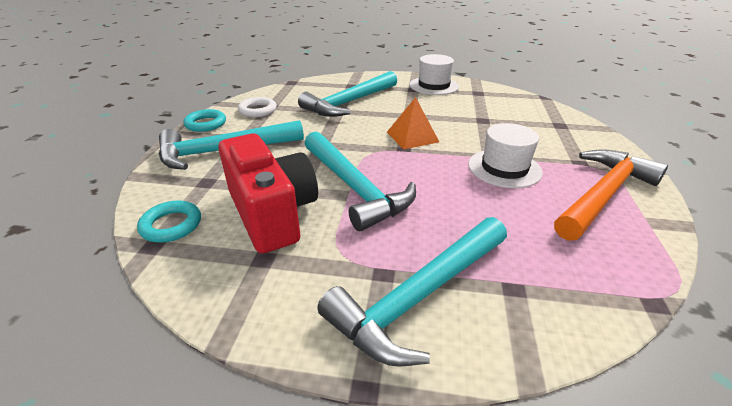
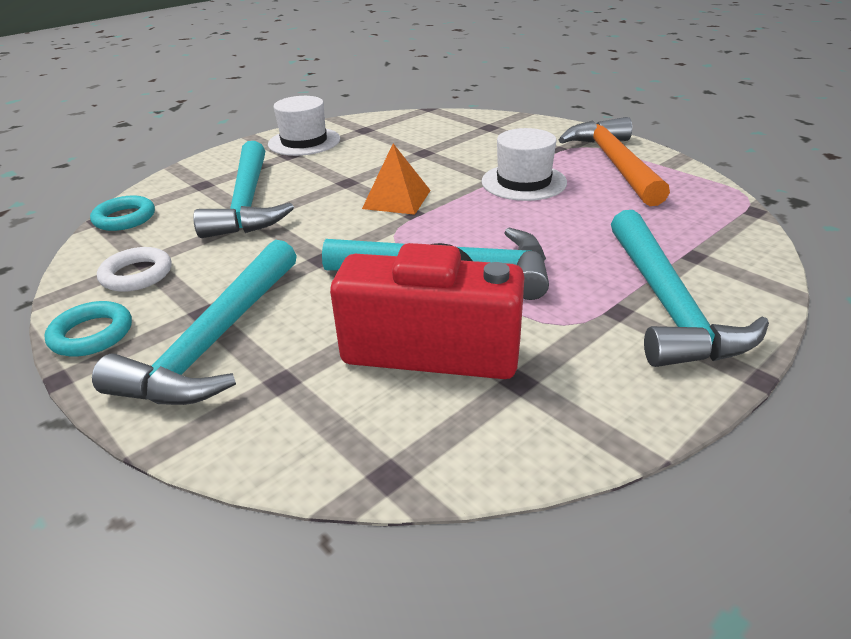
camera: 50 degrees left, 0 degrees up
turquoise ring [137,201,201,243] -> turquoise ring moved to [90,196,155,231]

